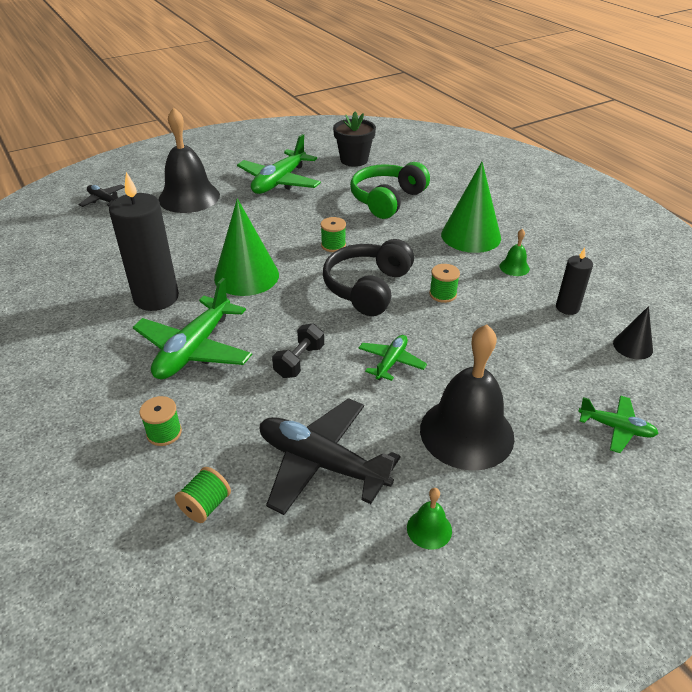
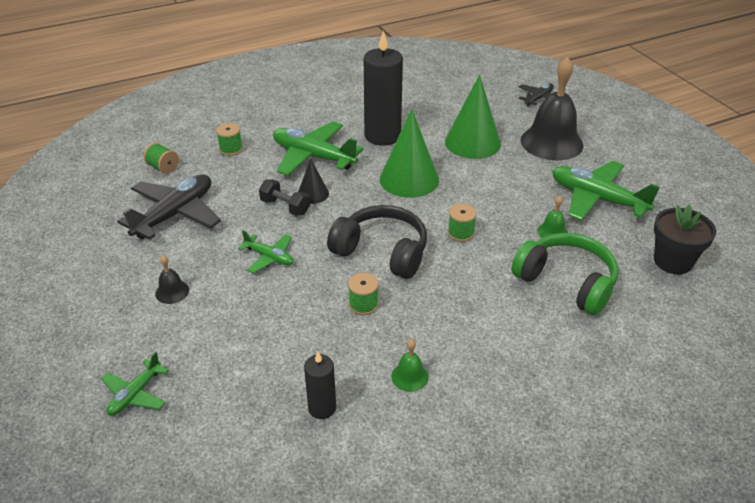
camera: 95 degrees right, 0 degrees up
green bell [407,488,452,550] -> green bell moved to [537,196,568,238]
black bell [420,325,515,471] -> black bell [155,255,189,304], size x0.42
green cone [441,162,501,253] -> green cone moved to [445,75,501,159]
black cone [613,306,653,360] -> black cone moved to [298,159,329,204]

